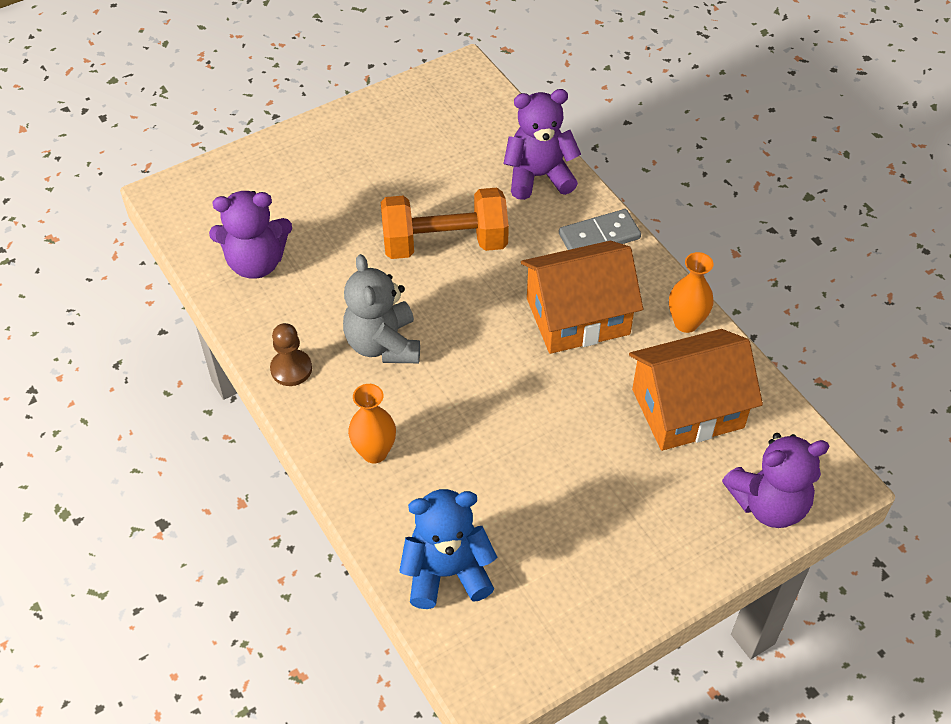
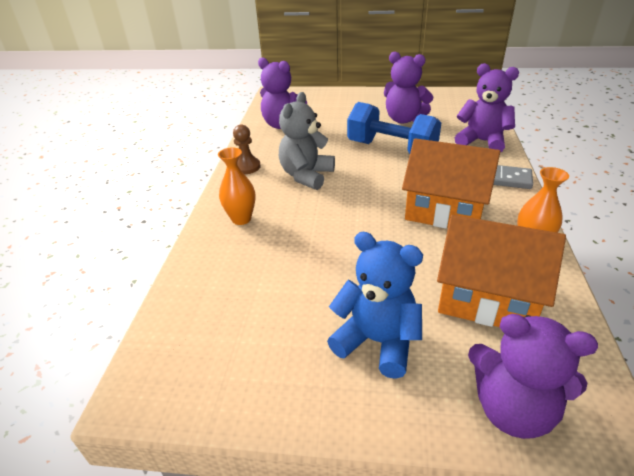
camera: 40 degrees right, 15 degrees down
orange dumbbell [381,188,509,259] -> blue dumbbell [347,102,441,154]
blue teddy bear [399,489,497,609] -> blue teddy bear moved to [327,232,423,379]
none -> purple teddy bear [384,52,433,124]

